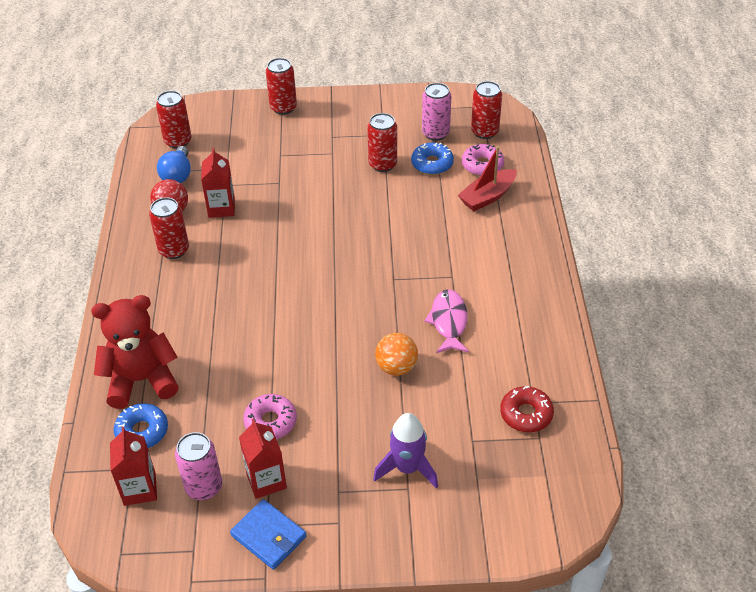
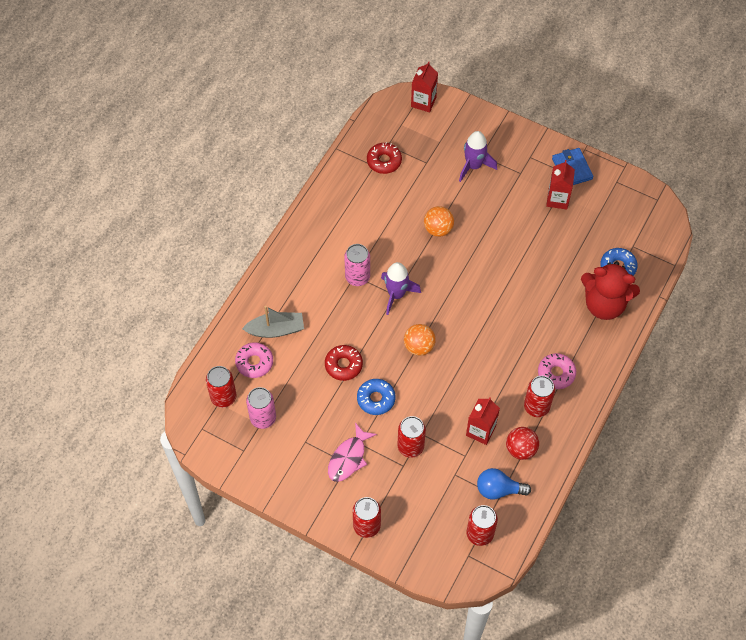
camera: 150 degrees left, 15 degrees up
red carton [110,427,157,506] -> red carton moved to [411,61,438,112]
blue light bulb [157,146,191,183] -> blue light bulb turned 120 degrees counterclockwise [477,468,531,500]
pink can [175,432,222,500] -> pink can moved to [344,244,370,286]
pink donut [243,394,297,439] -> pink donut moved to [538,353,576,389]
red can [367,113,397,172] -> red can moved to [397,416,426,458]
blue donut [411,142,454,175] -> blue donut moved to [357,379,395,415]
pink fish [424,289,469,353] -> pink fish moved to [328,423,377,482]
red boat [458,146,517,211] -> grey boat [242,306,304,338]
none -> red donut [325,345,363,381]
none -> purple rocket [381,262,421,315]
none -> orange ball [404,324,436,356]

